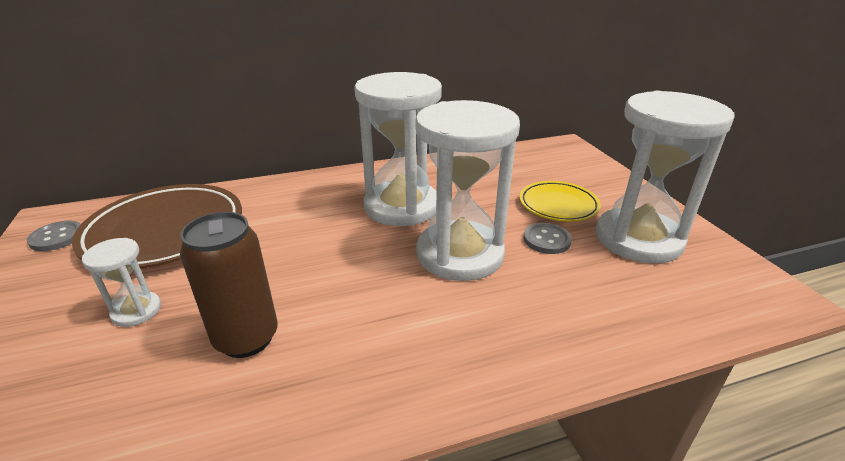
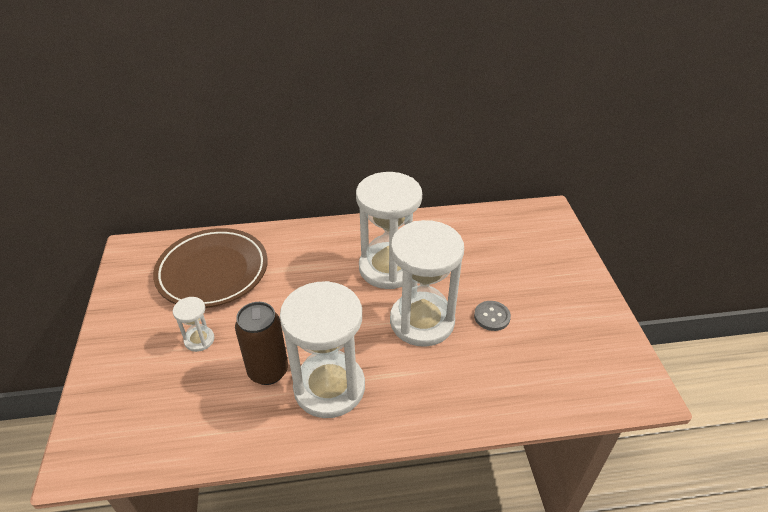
camera: 10 degrees right, 10 degrees up
grey button [27,221,81,251] -> none
yellow plate [519,181,601,222] -> none
white hourglass [596,91,735,263] -> white hourglass moved to [280,281,365,418]

